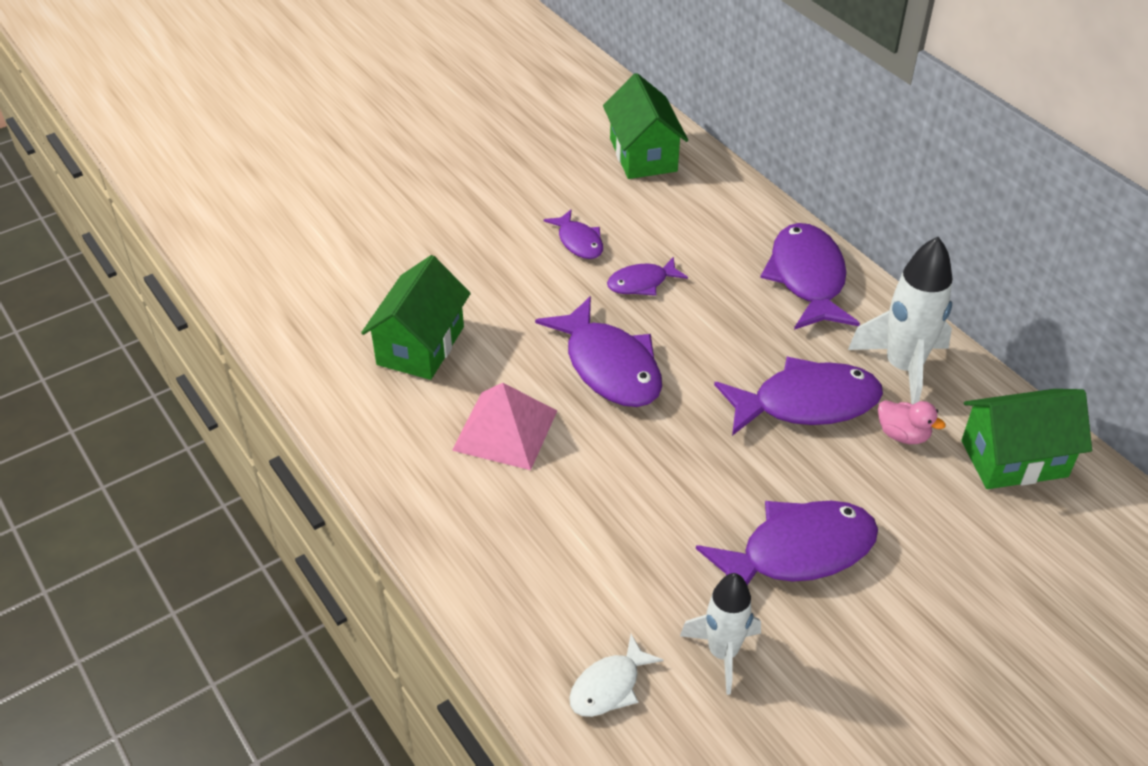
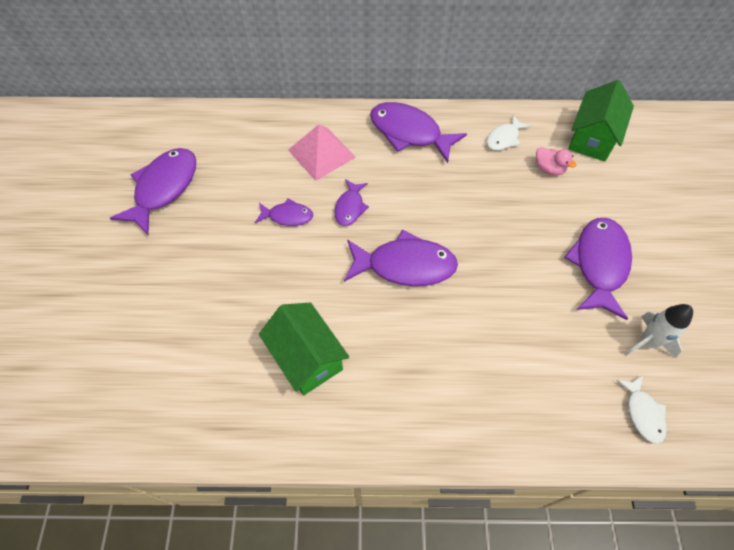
camera: 55 degrees left, 15 degrees up
pink pyramid [452,383,557,470] -> pink pyramid moved to [288,124,356,181]
green house [603,73,688,179] -> none
purple fish [714,357,883,436] -> purple fish moved to [110,148,196,235]
white rocket [848,237,952,404] -> white fish [486,115,531,150]
pink duck [878,400,946,444] -> pink duck turned 60 degrees clockwise [536,147,576,175]

